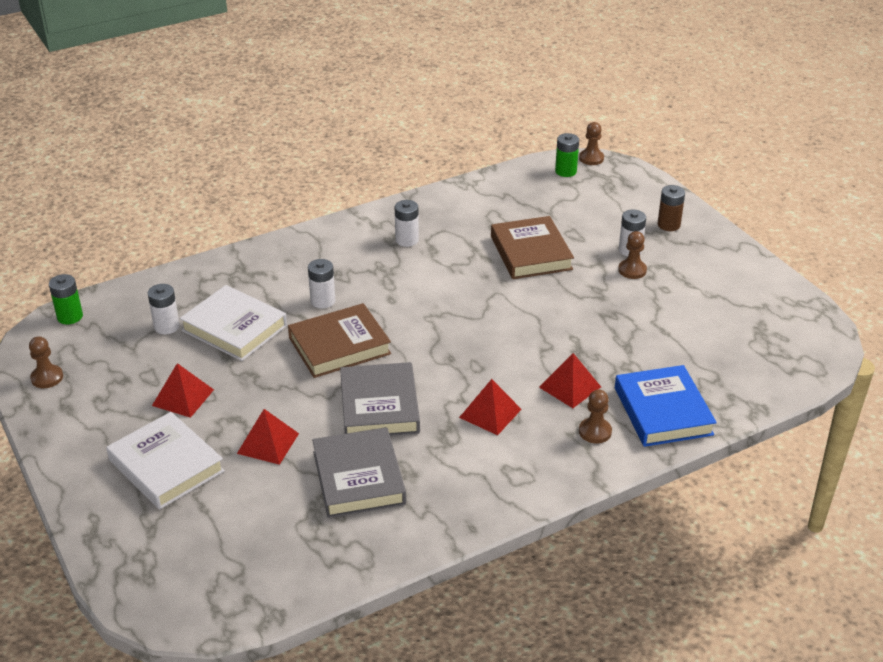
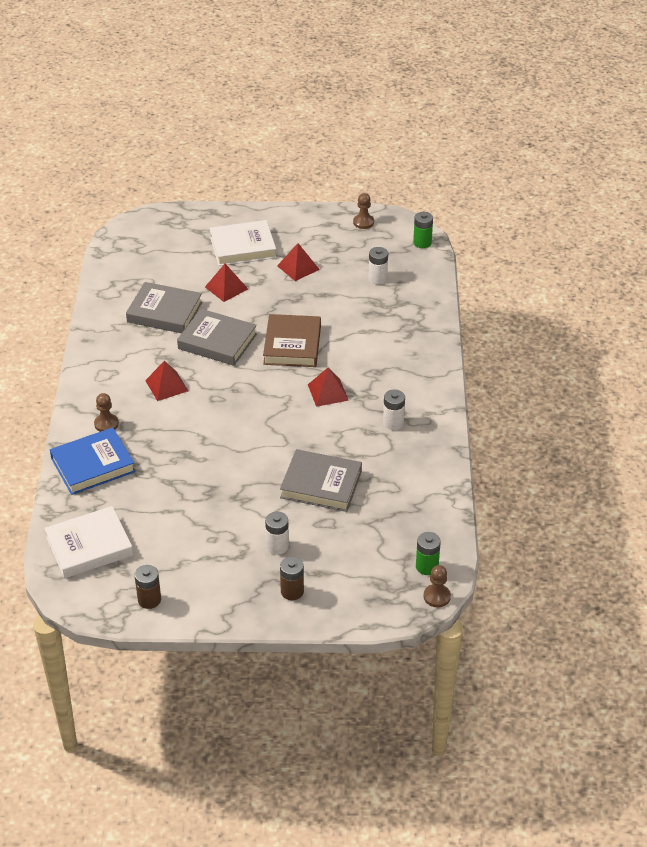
camera: 120 degrees right, 5 degrees up
white book [179,285,287,361] -> white book moved to [44,506,133,578]
white battery [308,259,335,309] -> none
brown book [491,216,574,279] -> grey book [280,449,362,512]
red pyramid [539,353,601,408] -> red pyramid moved to [308,367,349,407]
blue book [615,365,717,447] -> blue book turned 45 degrees counterclockwise [50,427,136,495]
brown pawn [618,231,647,279] -> none
none -> brown battery [134,565,161,609]

